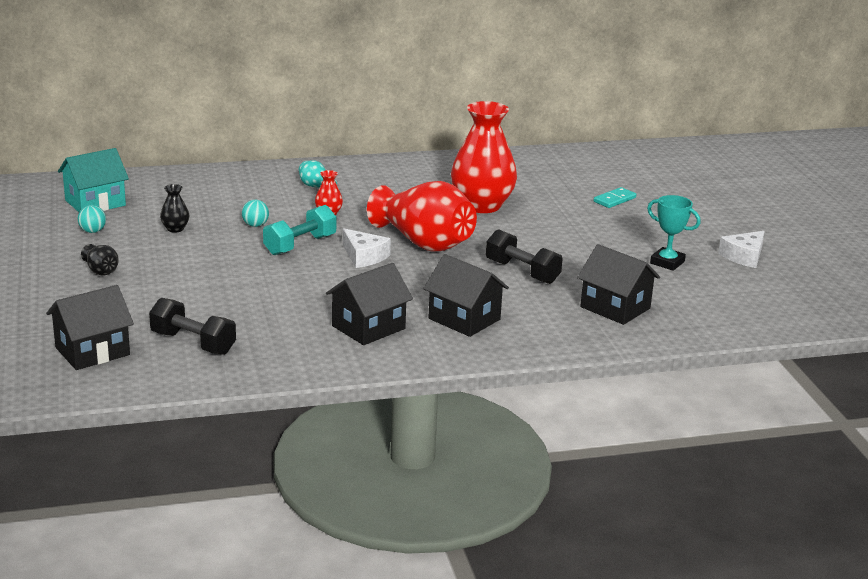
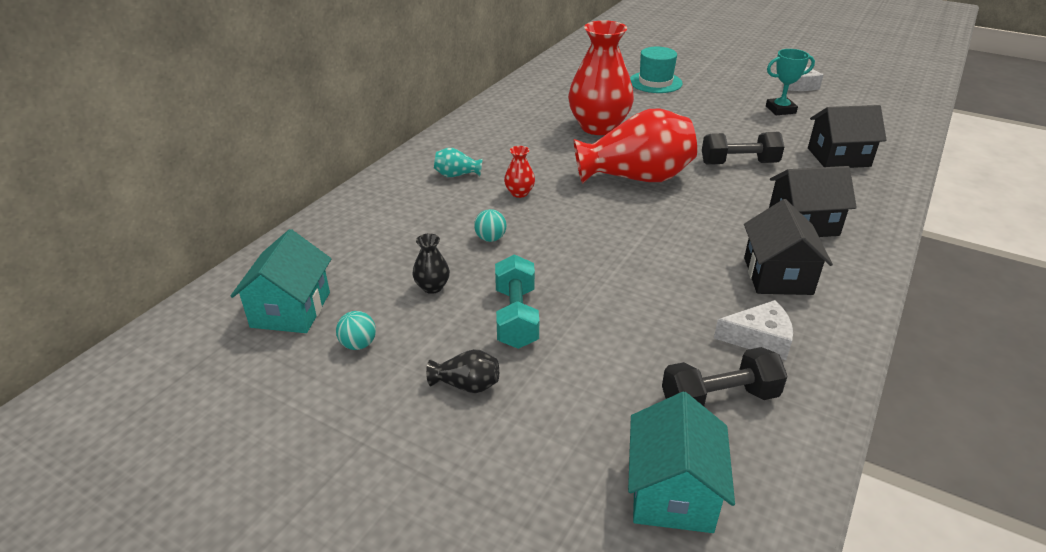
camera: 45 degrees left, 10 degrees up
black house [46,285,134,370] -> turquoise house [628,392,735,533]
turquoise dumbbell [263,205,336,255] -> turquoise dumbbell moved to [495,254,539,349]
white cheese [343,229,391,268] -> white cheese moved to [714,300,793,360]
turquoise domino [594,187,636,208] -> turquoise hat [630,47,683,93]

